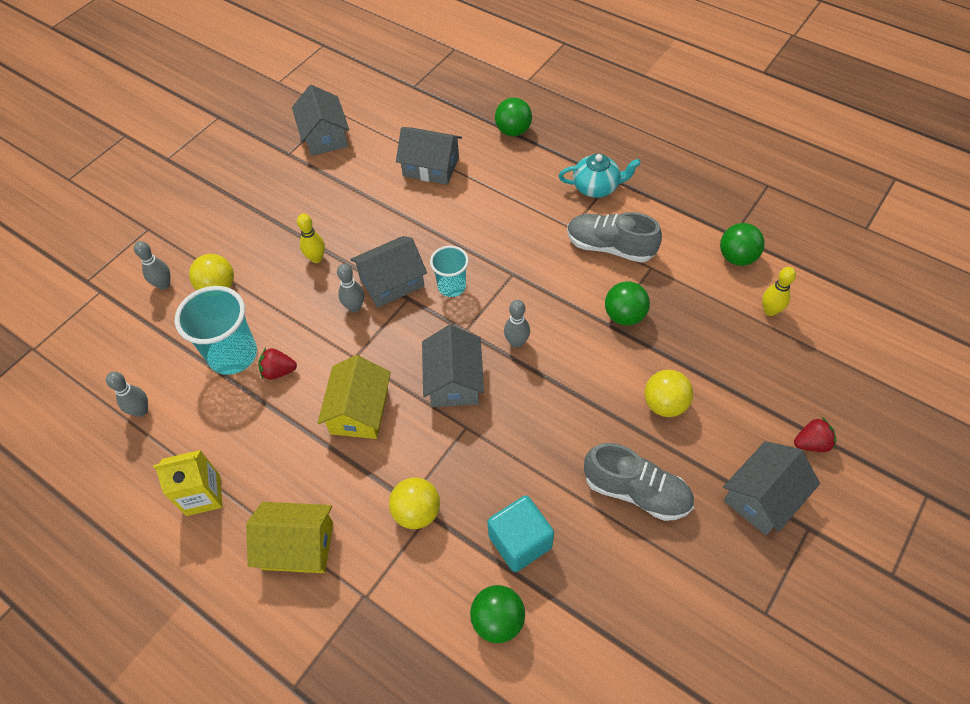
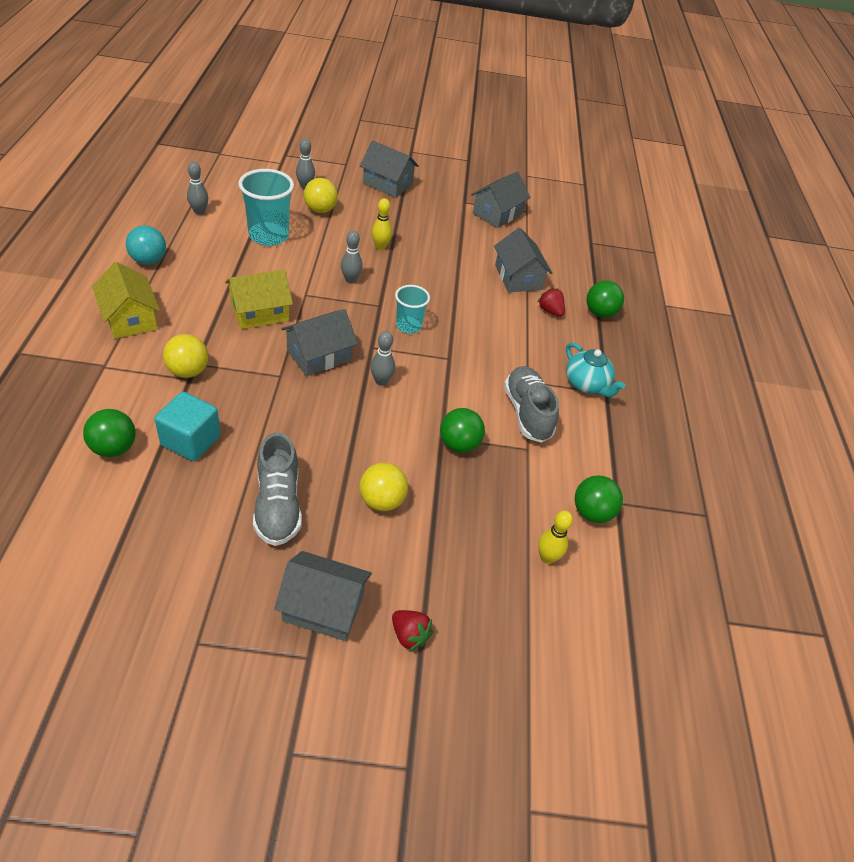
camera: 50 degrees right, 10 degrees down
yellow carton [153,450,223,516] -> turquoise ball [126,225,166,265]
red strawberry [258,348,297,380] -> red strawberry moved to [537,288,565,317]
grey house [350,236,427,308] -> grey house moved to [360,141,419,198]

